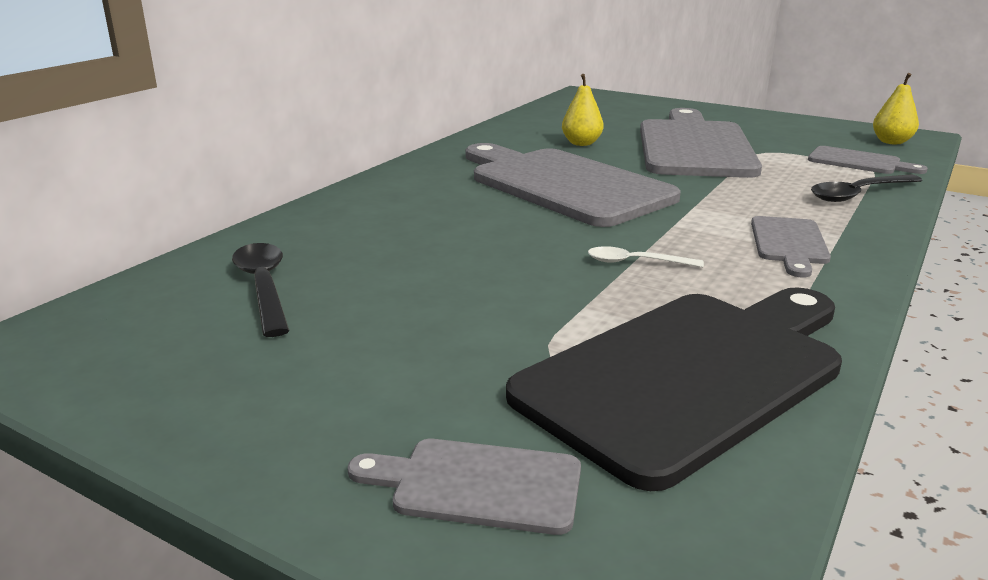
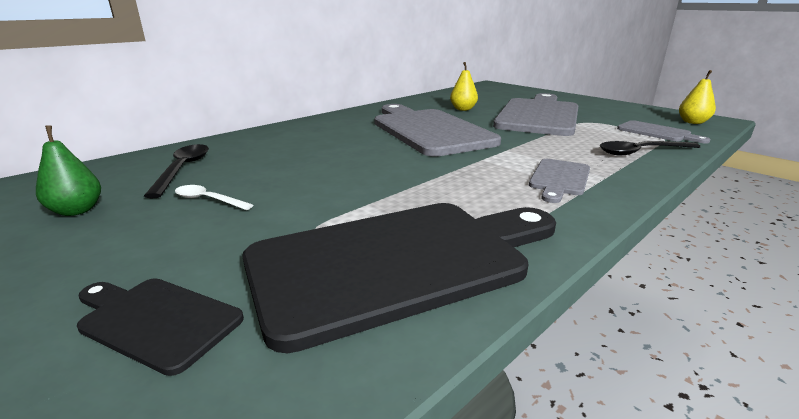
camera: 15 degrees right, 0 degrees up
grey cutting board [347,439,581,535] -> black cutting board [77,278,244,376]
white spoon [588,246,704,267] -> white spoon moved to [175,185,253,210]
none -> green pear [36,125,101,216]

